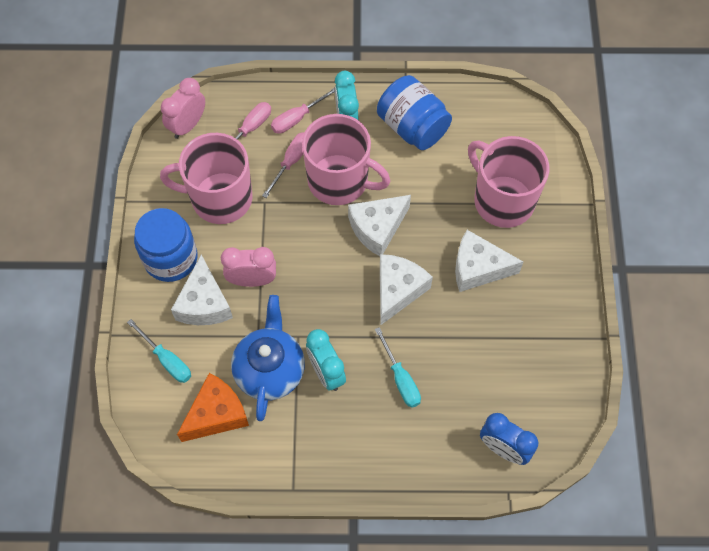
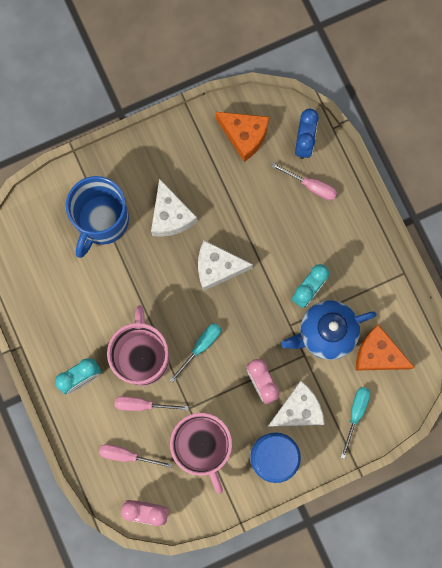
camera: 115 degrees left, 15 degrees up
pink screwdriver [271,88,335,134] -> pink screwdriver moved to [271,163,337,201]
white cheese [348,195,411,256] -> none
turquoise screwdriver [375,327,421,408] -> turquoise screwdriver moved to [170,323,221,383]
blue jar [377,75,452,150] -> none
pink mug [468,136,549,228] -> blue mug [66,176,129,258]
none -> orange cheese [216,112,269,162]

